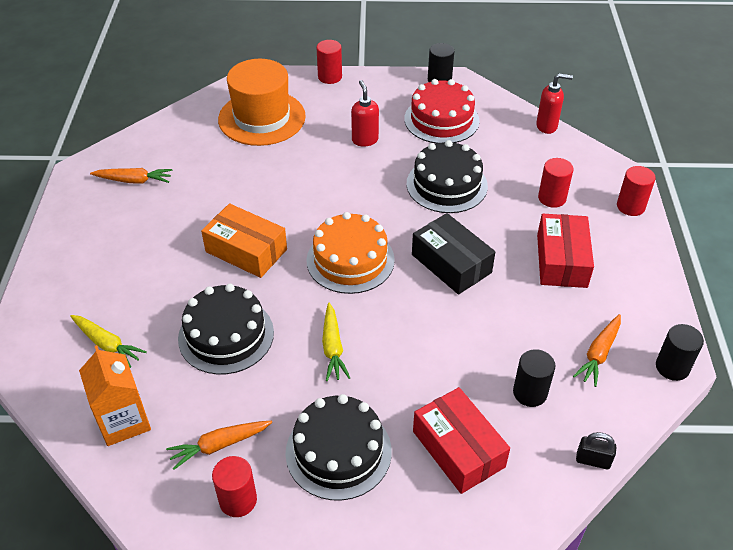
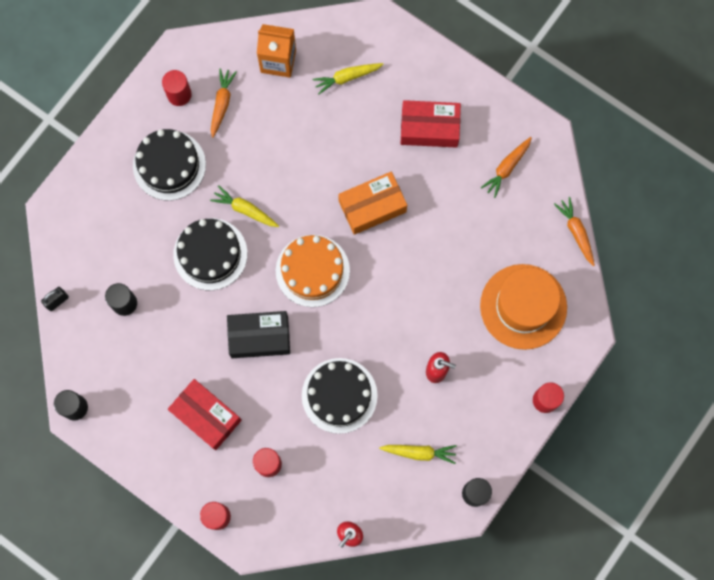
camera: 125 degrees right, 30 degrees up
black cake [178,284,274,374] -> black cake moved to [173,218,248,290]
red cake [404,79,479,143] -> yellow carrot [379,445,457,464]
red box [413,387,510,494] -> red box moved to [401,100,461,148]
orange carrot [573,314,621,387] -> orange carrot moved to [554,197,595,266]

